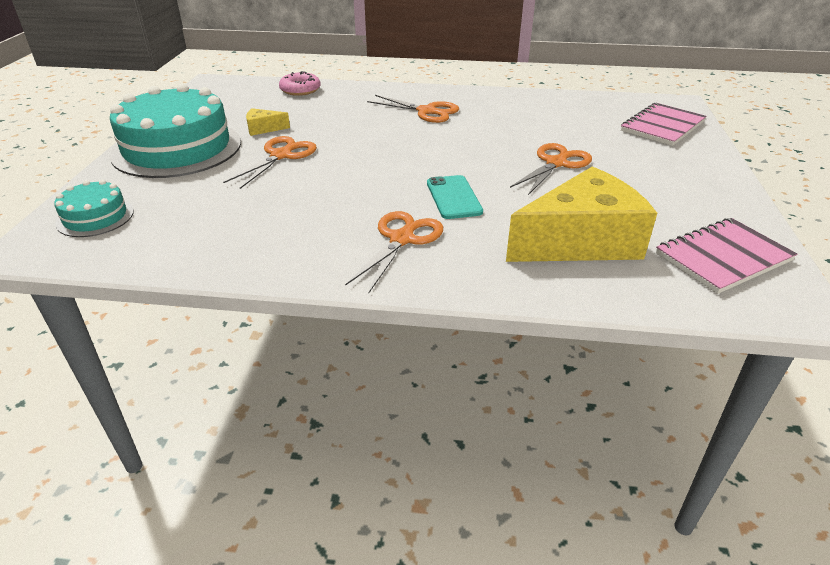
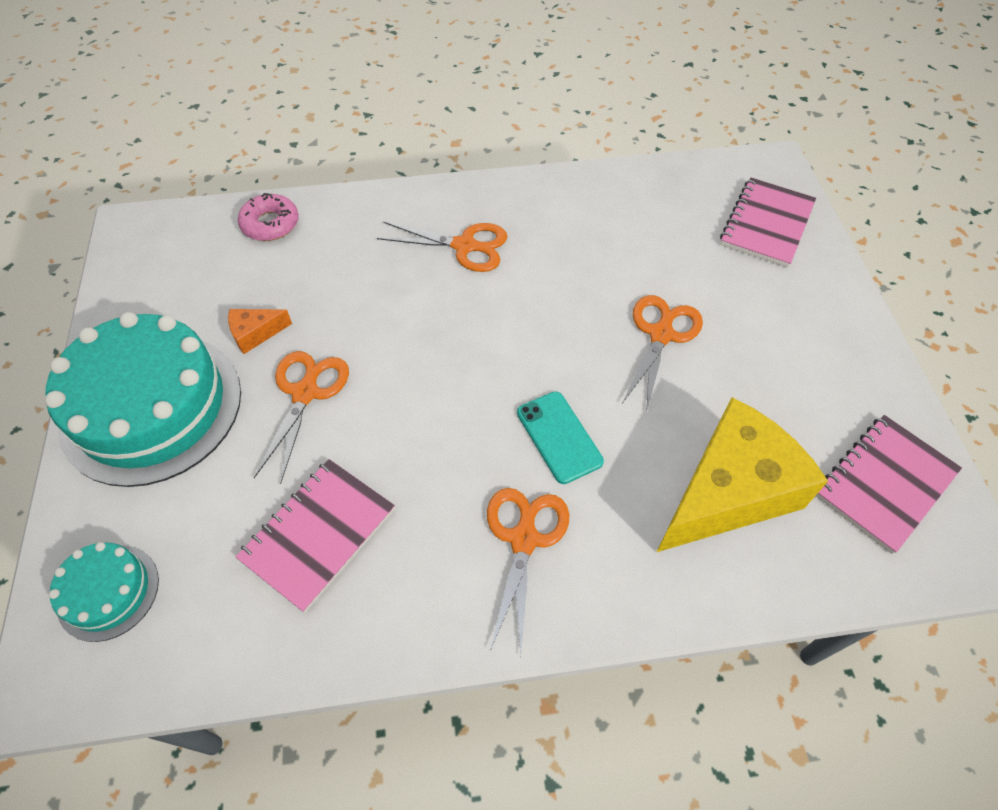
camera: 15 degrees left, 20 degrees up
yellow cheese [246,108,290,136] -> orange cheese [228,309,292,354]
none -> pink notebook [236,459,395,613]

